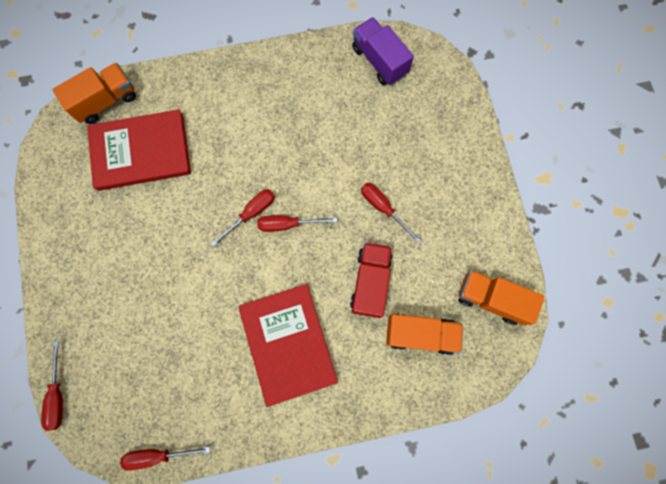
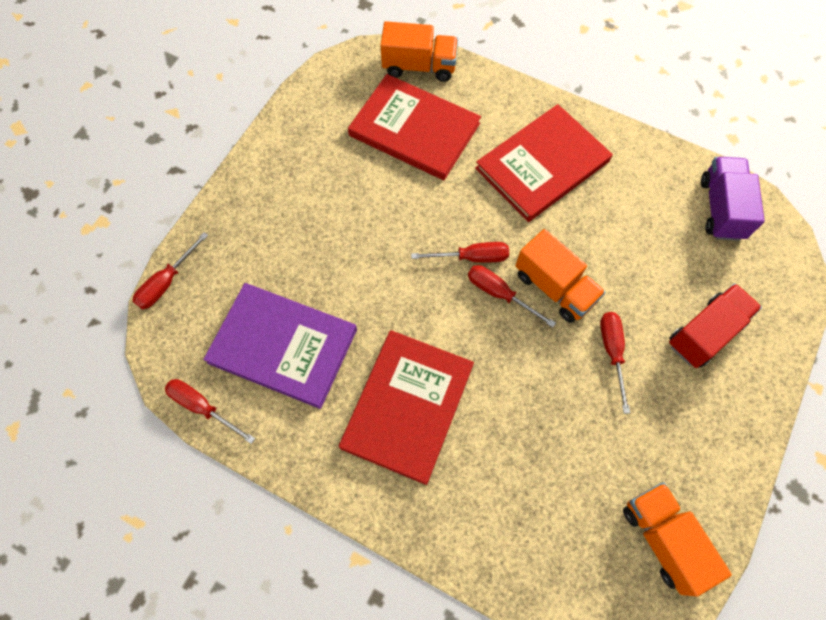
camera: 40 degrees right, 10 degrees down
red truck [350,242,392,318] -> red truck moved to [669,283,762,368]
orange truck [386,314,463,355] -> orange truck moved to [515,229,606,323]
none -> purple book [203,283,357,409]
none -> red book [475,104,613,222]

